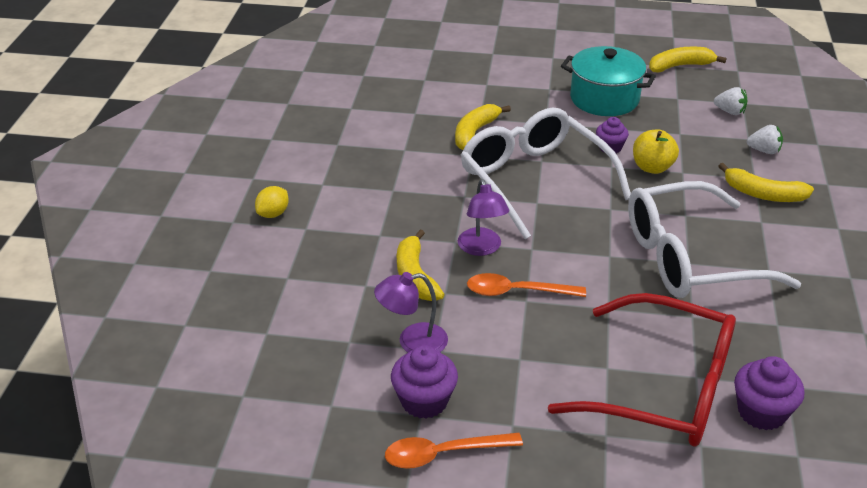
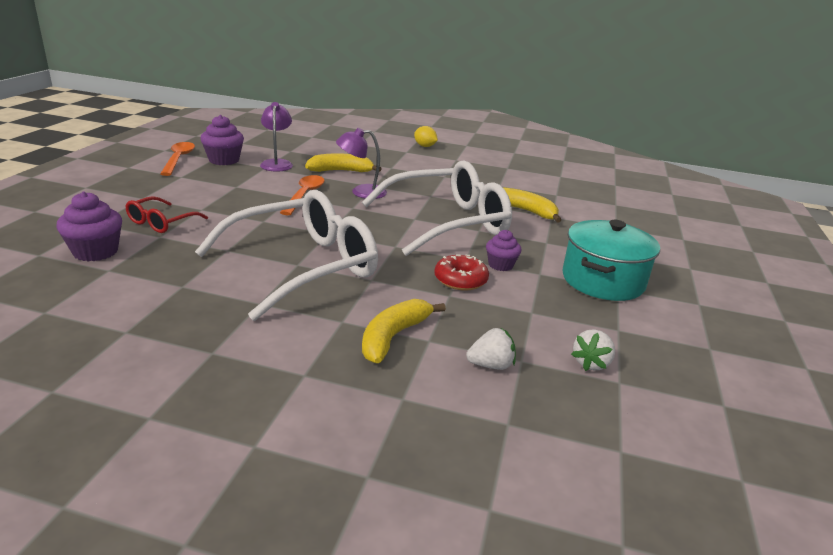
camera: 95 degrees right, 10 degrees down
red glasses [548,293,736,446] -> red glasses [126,196,208,233], size x0.45
white glasses [628,181,801,298] -> white glasses turned 60 degrees clockwise [195,190,378,321]
yellow apple [633,129,679,174] -> red donut [434,254,489,291]
yellow banana [649,47,727,73] -> none
white strawberry [747,125,783,154] -> white strawberry turned 120 degrees counterclockwise [466,328,516,370]

